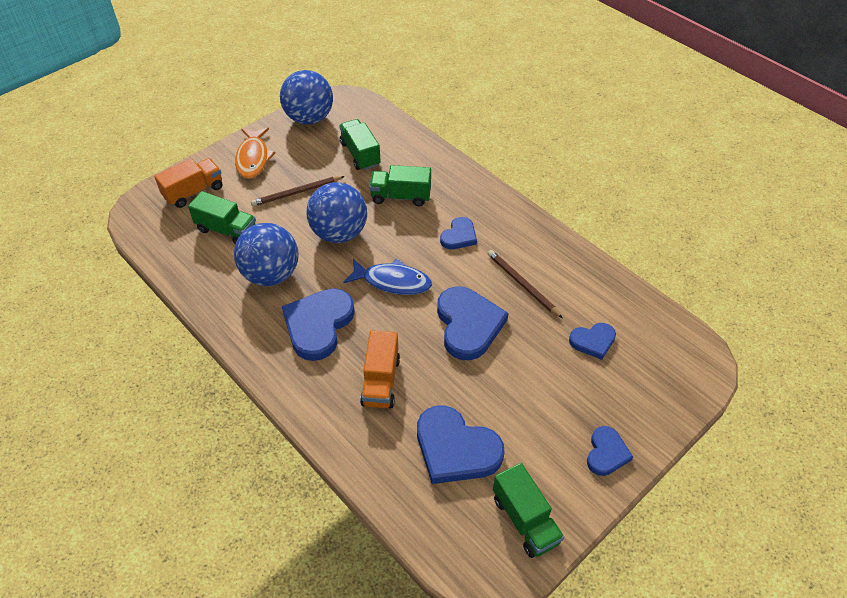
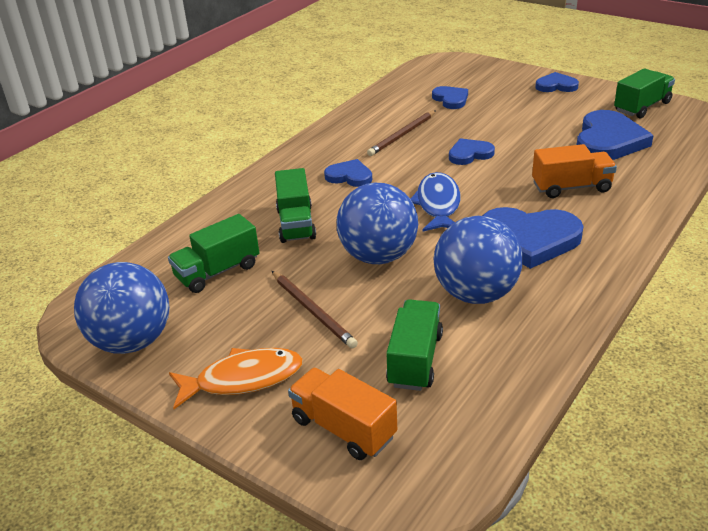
camera: 100 degrees left, 15 degrees down
blue heart [437,286,508,360] -> blue heart [449,138,495,165], size x0.56

